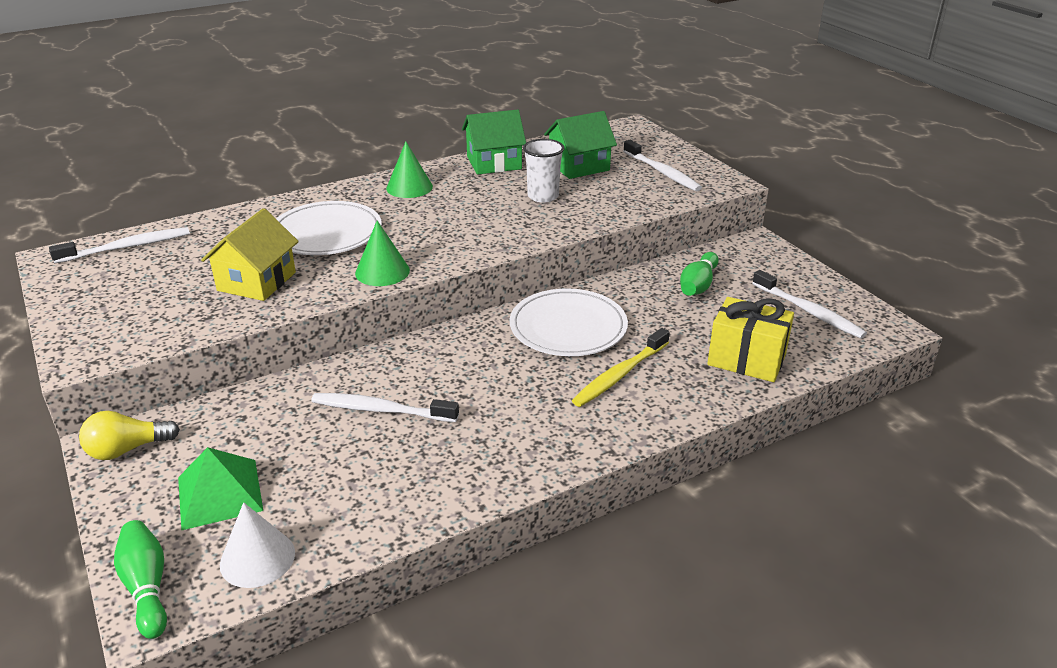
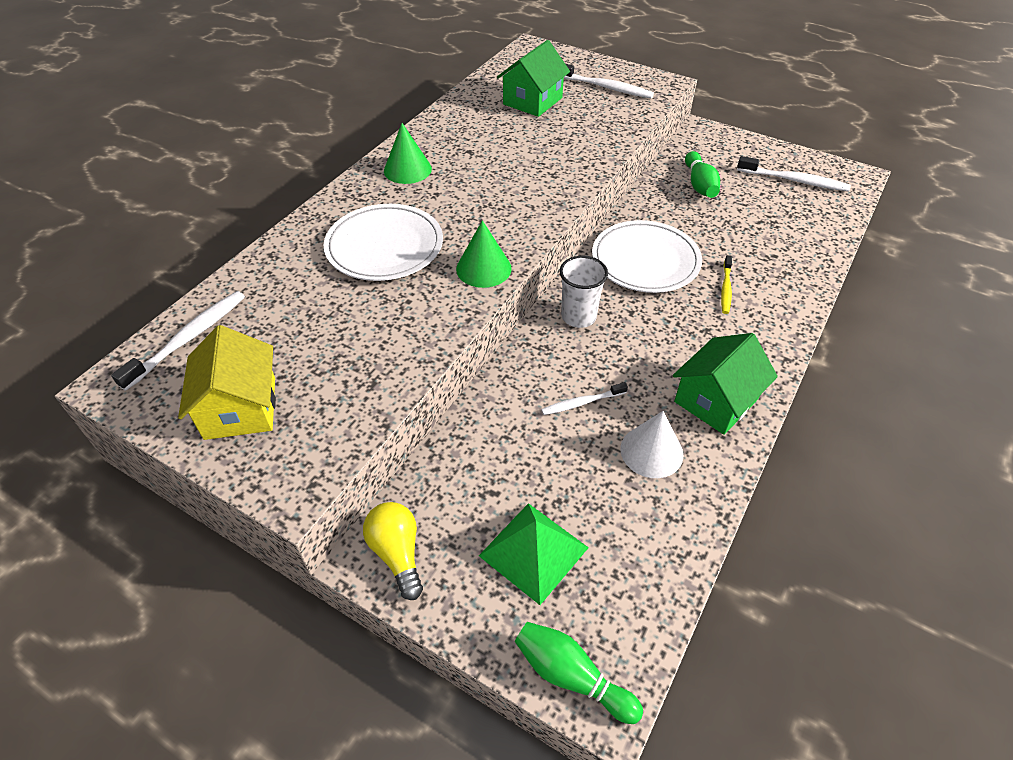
camera: 30 degrees left, 15 degrees up
yellow light bulb [79,411,180,460] -> yellow light bulb turned 120 degrees clockwise [363,502,423,600]
yellow house [201,208,299,301] -> yellow house moved to [178,325,276,440]
white cone [220,502,295,588] -> white cone moved to [620,411,683,478]
white toothbrush [311,393,459,422] -> white toothbrush [541,382,628,415], size x0.61
green house [462,109,526,175] -> green house moved to [673,333,778,435]
white cup [523,139,564,203] -> white cup moved to [559,256,608,328]
yellow toothbrush [572,328,670,407] -> yellow toothbrush [721,255,732,314], size x0.61
yellow gift [707,297,794,382] -> none

